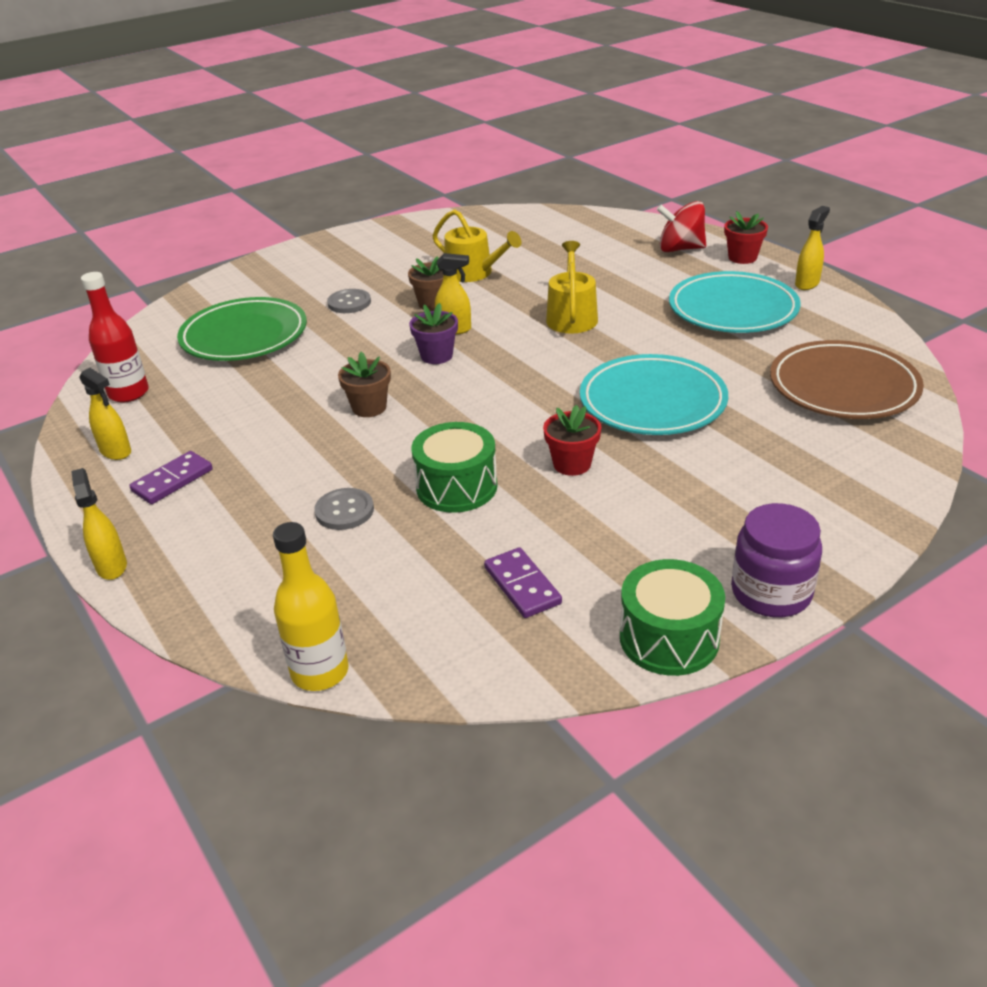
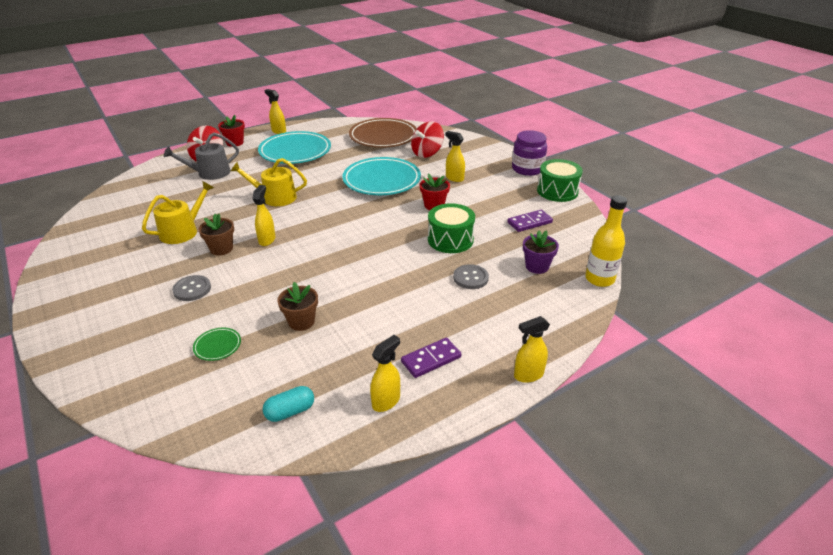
camera: 90 degrees left, 0 degrees up
red bottle [81,272,149,403] -> turquoise capsule [262,386,314,422]
purple domino [129,451,213,504] -> purple domino turned 75 degrees counterclockwise [401,338,461,378]
green plate [177,297,307,361] -> green plate [193,328,241,361], size x0.41
brown flower pot [338,352,391,417] -> brown flower pot moved to [277,282,318,331]
purple flower pot [409,303,458,364] -> purple flower pot moved to [523,230,559,274]
none -> grey watering can [164,133,239,180]
none -> red spinning top [411,122,444,158]
none -> yellow spray bottle [445,131,465,182]

